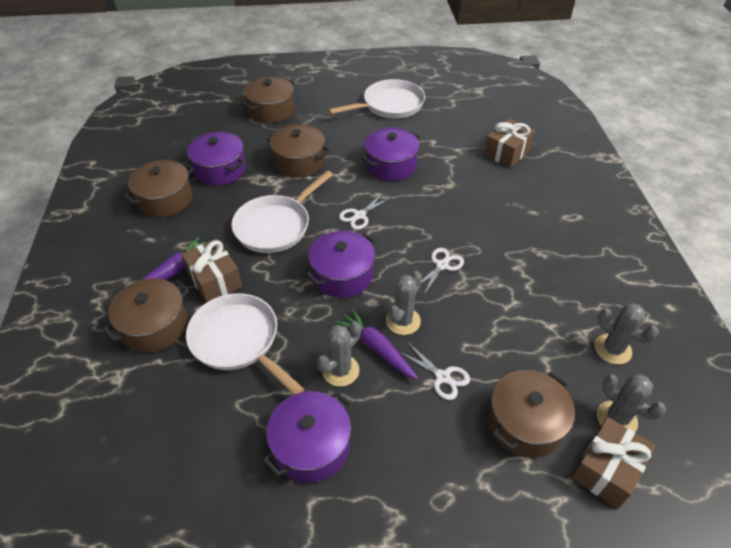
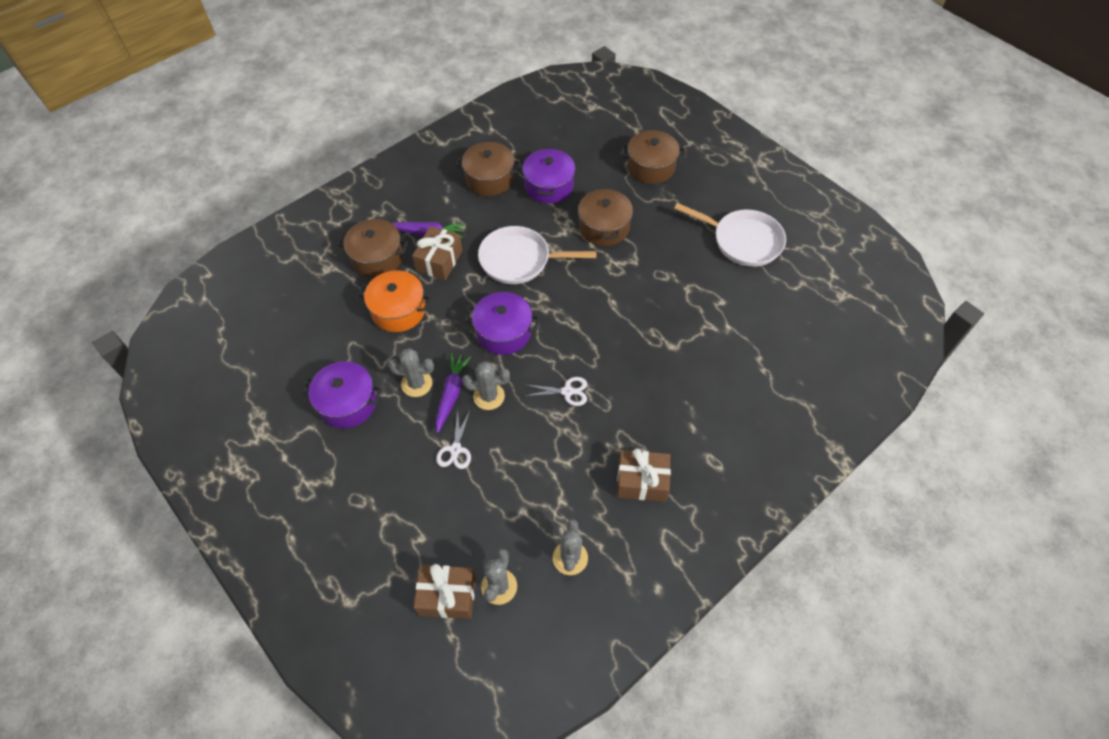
camera: 55 degrees right, 10 degrees up
white pan [186,293,304,395] -> orange pot [358,270,431,332]
white scissors [339,192,392,230] -> none
purple pot [362,127,421,181] -> none
brown gift [484,119,535,168] -> brown gift moved to [617,448,671,502]
brown pot [488,370,575,458] -> none

